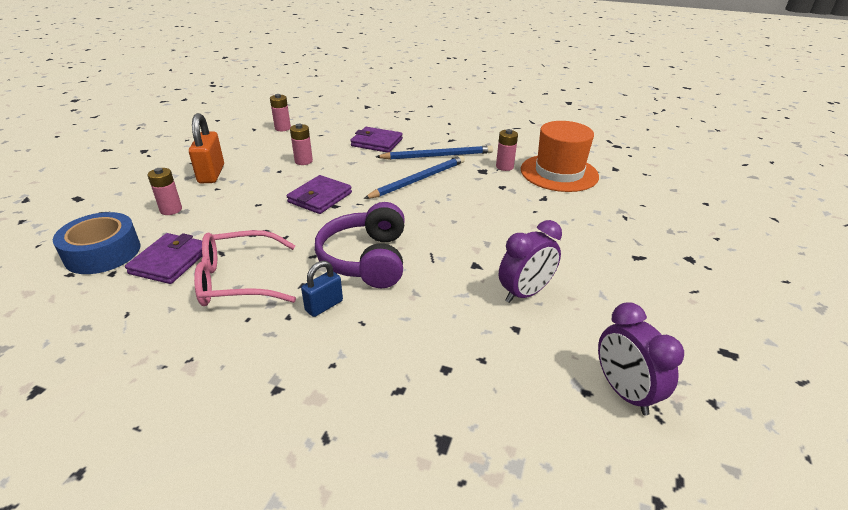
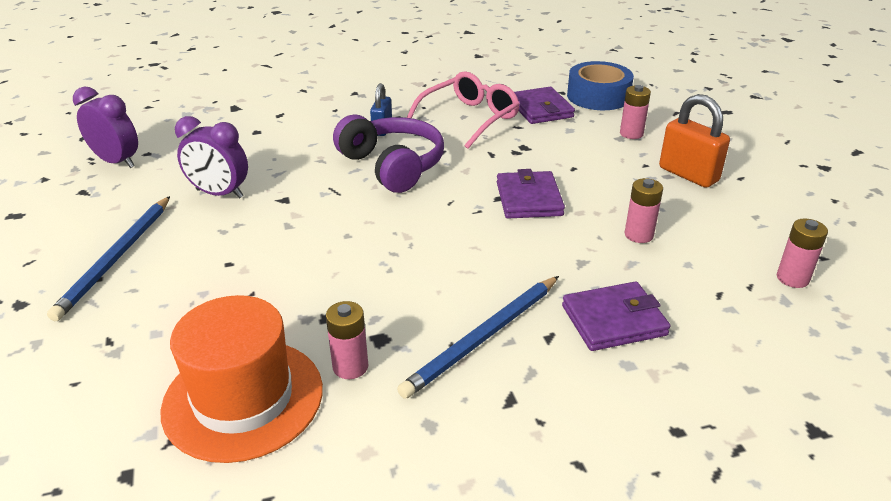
camera: 145 degrees right, 0 degrees up
blue pencil [364,156,465,199] -> blue pencil moved to [47,196,170,321]
purple clock [499,220,562,303] -> purple clock turned 90 degrees counterclockwise [175,116,248,199]

